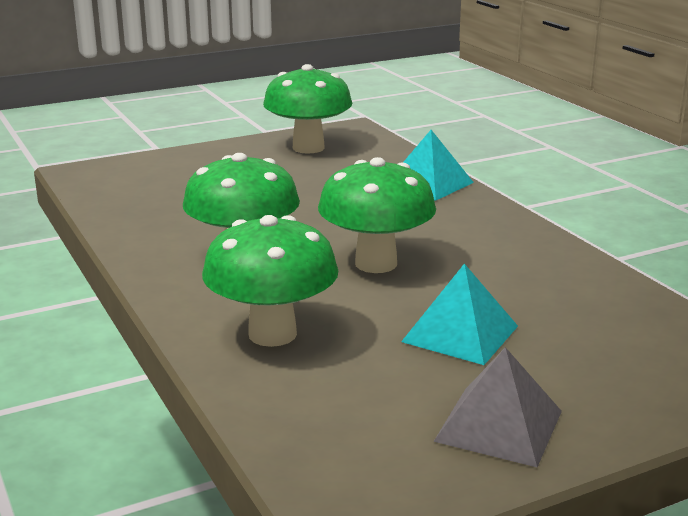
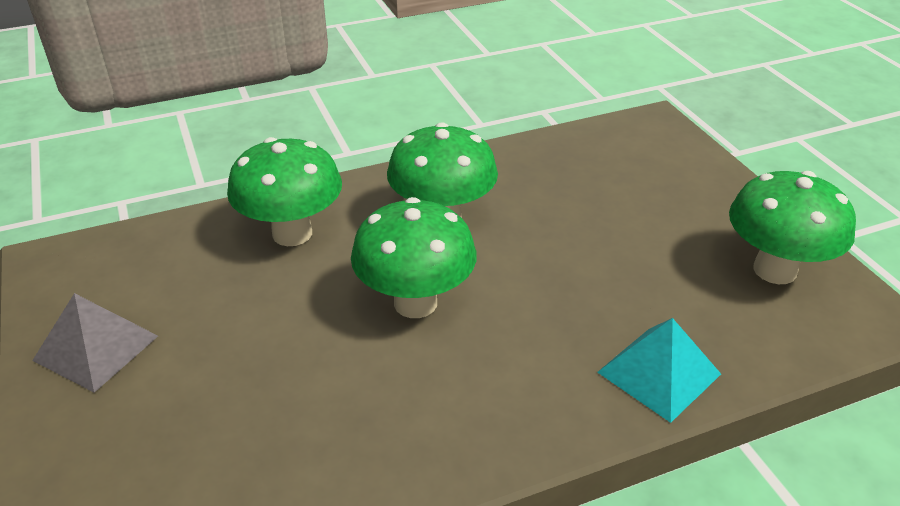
camera: 95 degrees right, 15 degrees up
turquoise pyramid [401,264,518,365] -> none

